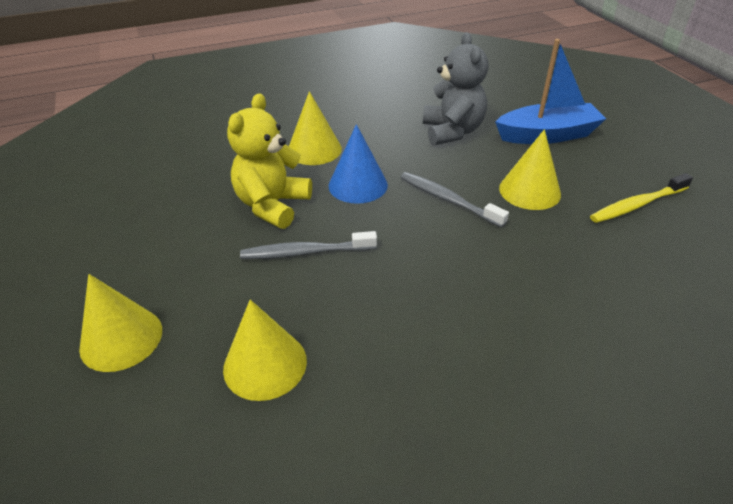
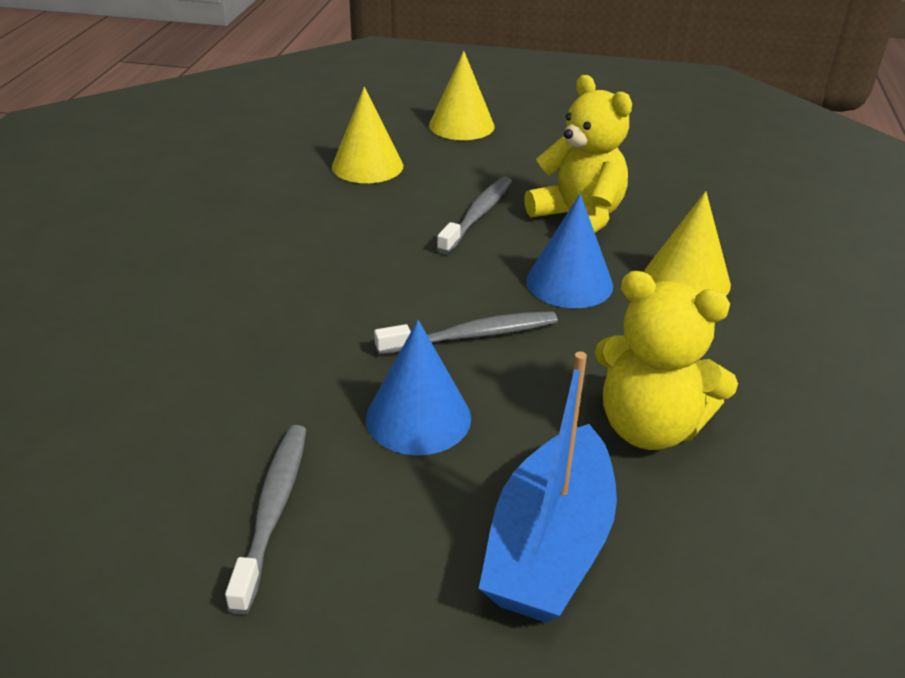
camera: 120 degrees right, 5 degrees down
grey teddy bear [423,32,489,146] -> yellow teddy bear [595,271,738,450]
yellow cone [499,129,561,210] -> blue cone [366,320,471,455]
yellow toothbrush [590,173,693,223] -> grey toothbrush [225,425,306,614]

